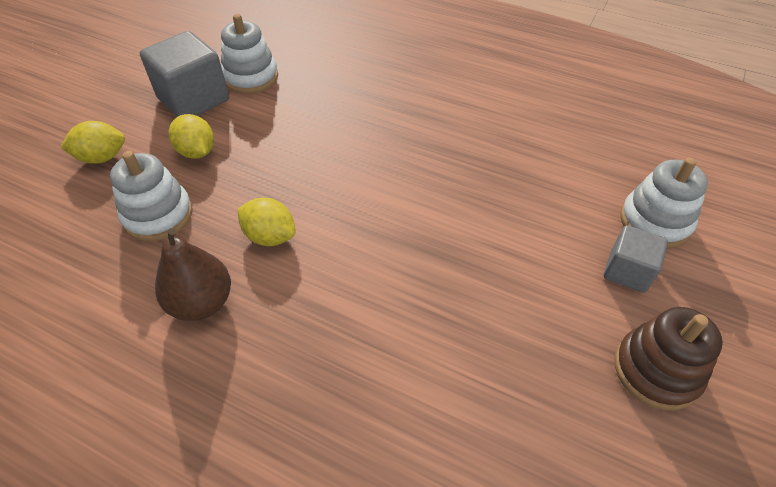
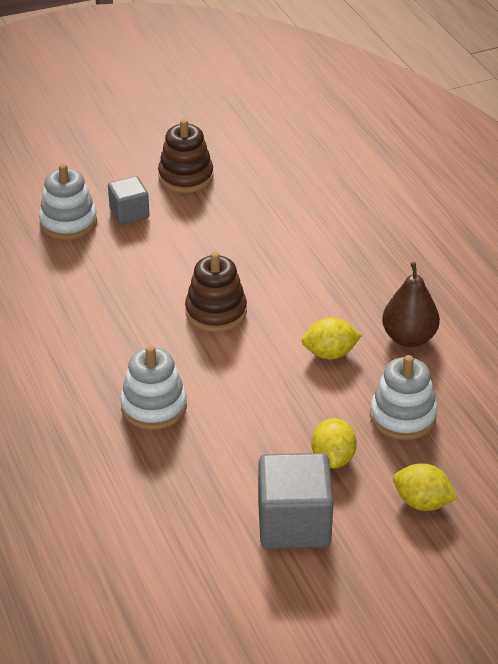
camera: 140 degrees left, 10 degrees down
white stacking toy [221,14,278,94] -> white stacking toy moved to [120,345,187,430]
yellow lemon [237,198,296,246] -> yellow lemon turned 75 degrees counterclockwise [301,318,361,359]
none -> brown stacking toy [185,252,247,332]

